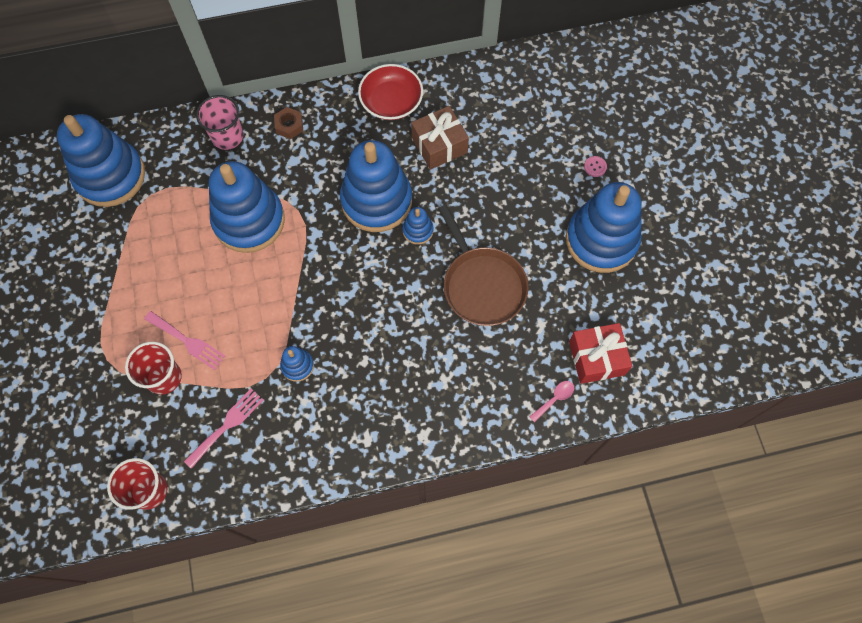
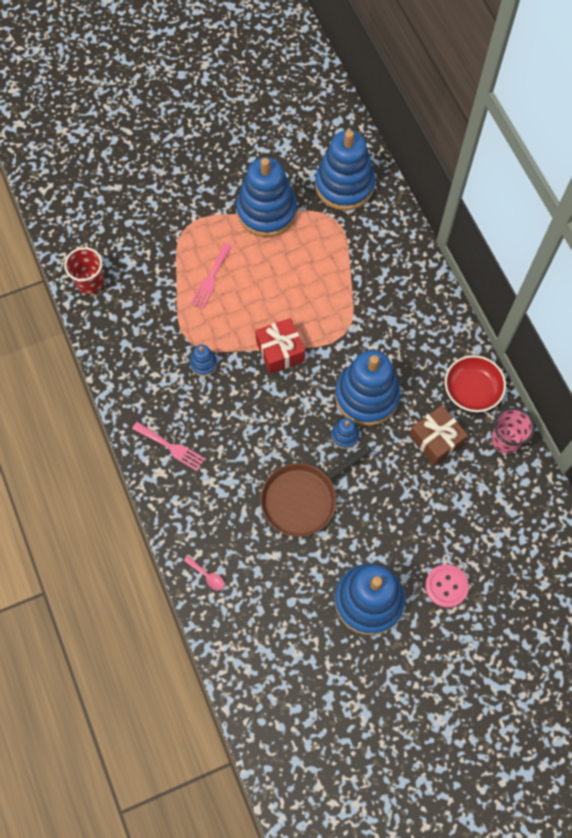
camera: 80 degrees right, 0 degrees up
red cup [125,342,182,395] -> none
pink fork [184,389,264,469] -> pink fork moved to [132,422,205,471]
pink cup [196,95,243,150] -> pink cup moved to [491,408,535,454]
blue stacking toy [209,161,285,253] -> blue stacking toy moved to [236,157,297,237]
brown nut [274,107,303,139] -> none
red gift [569,323,632,384] -> red gift moved to [255,318,305,374]
pink button [584,156,607,177] -> pink button [425,564,469,608], size x1.94

